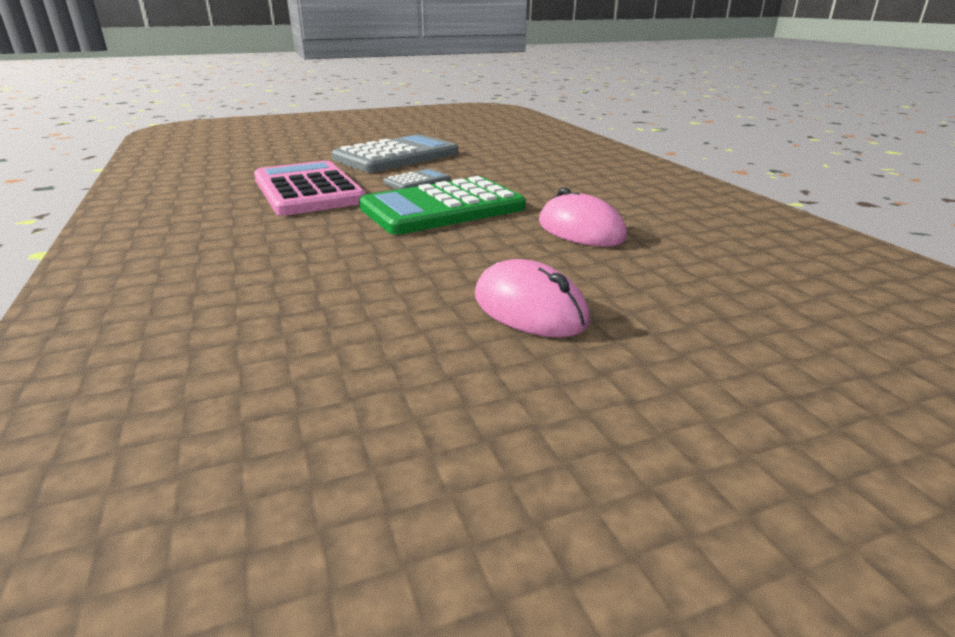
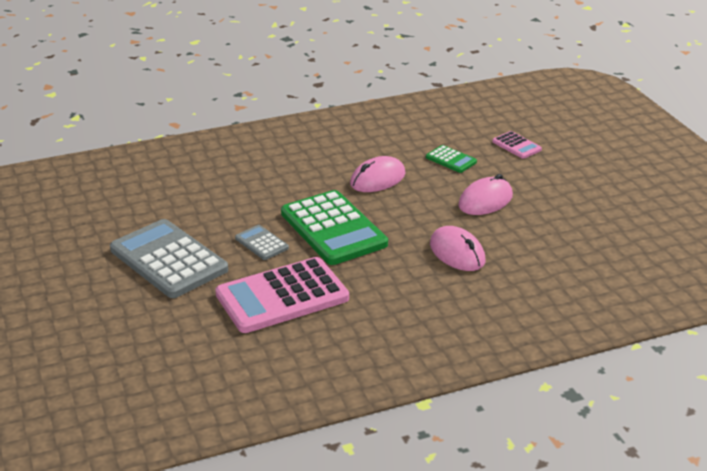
camera: 90 degrees left, 5 degrees up
none -> green calculator [426,145,477,173]
none -> pink mouse [430,226,485,271]
none -> pink calculator [492,131,542,159]

